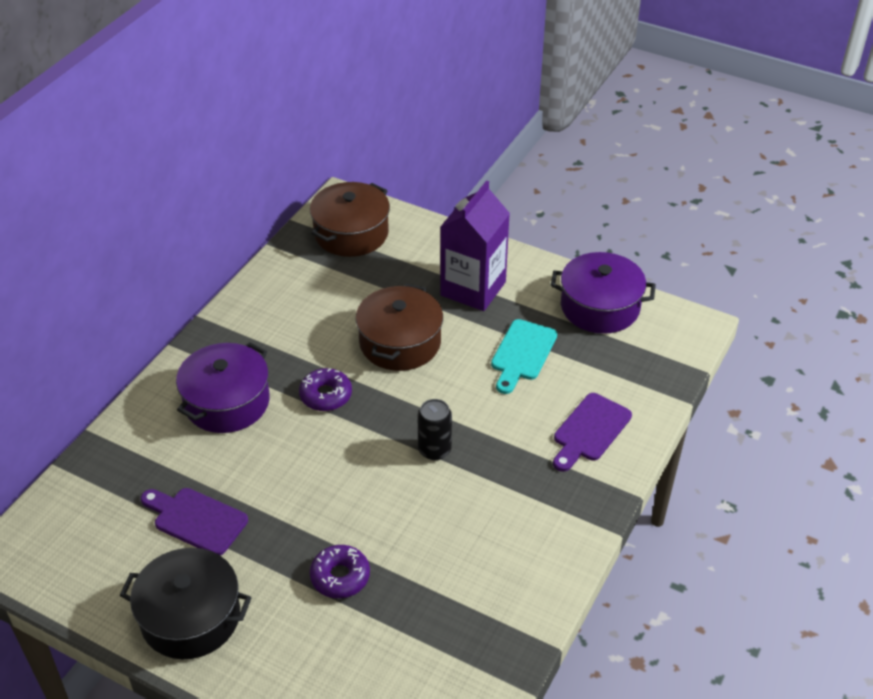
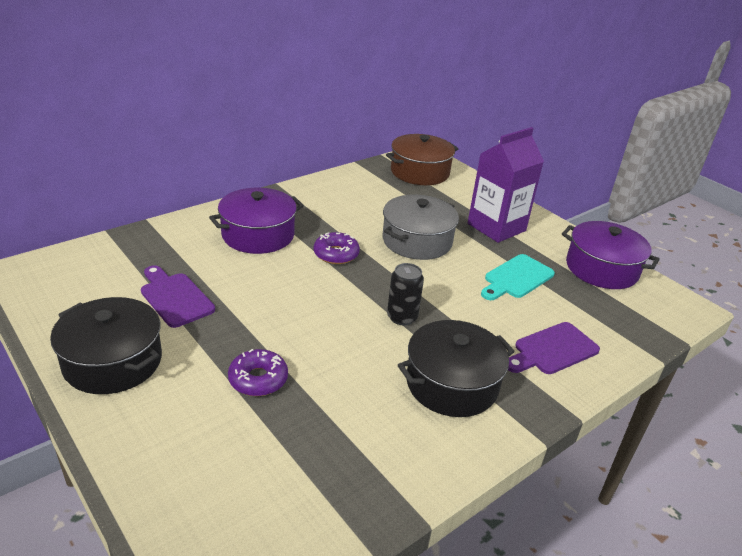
camera: 20 degrees right, 10 degrees down
brown pot [356,284,443,371] -> grey pot [383,195,459,260]
none -> black pot [398,320,515,417]

